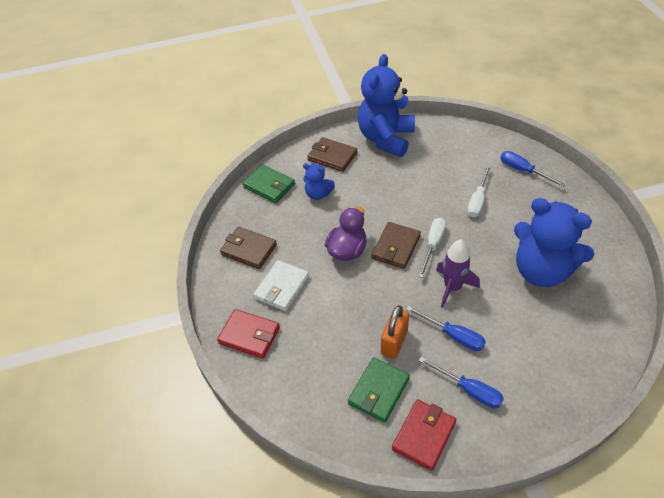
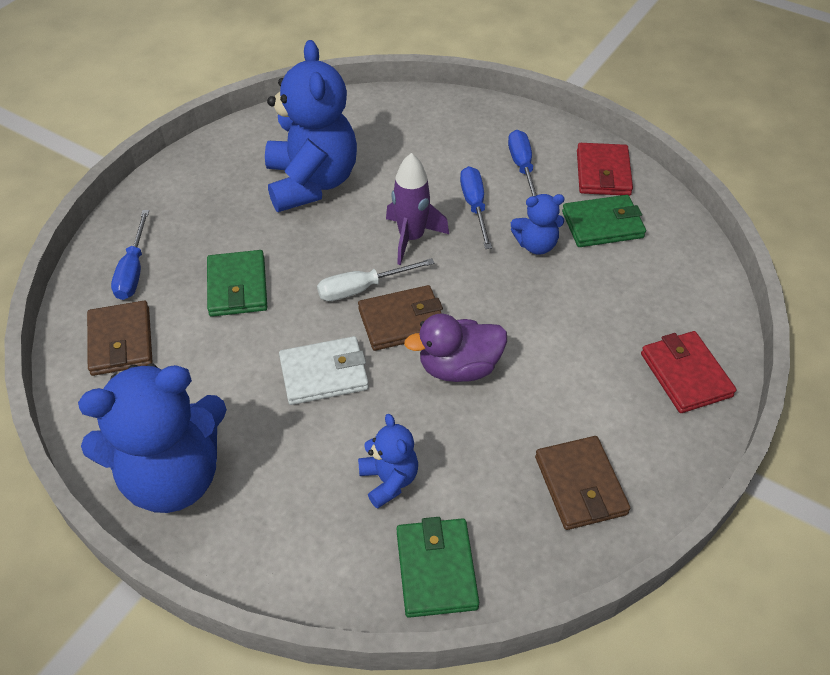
camera: 135 degrees left, 0 degrees up
white wallet [253,260,309,311] -> white wallet moved to [279,336,369,405]
brown wallet [307,137,357,172] -> brown wallet moved to [87,301,153,376]
orange padlock [381,305,409,359] -> blue teddy bear [511,194,564,255]
red wallet [392,399,456,471] -> red wallet turned 75 degrees counterclockwise [577,143,633,196]
white screwdriver [467,165,491,217] -> green wallet [207,250,267,317]

